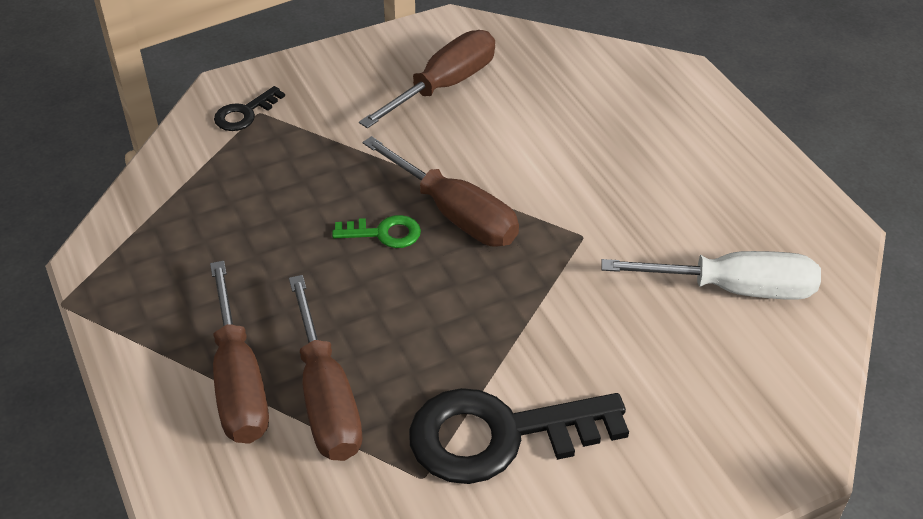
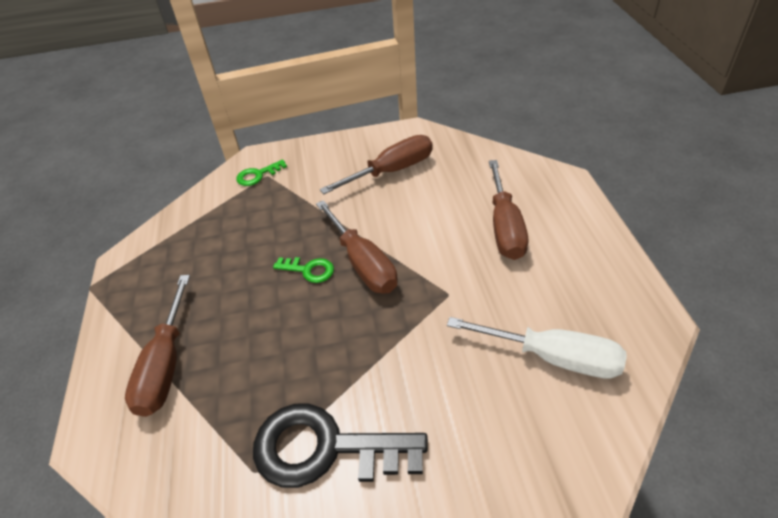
camera: 20 degrees right, 0 degrees up
black key [214,86,285,131] -> green key [236,159,287,186]
brown screwdriver [289,275,362,461] -> brown screwdriver moved to [489,160,528,260]

